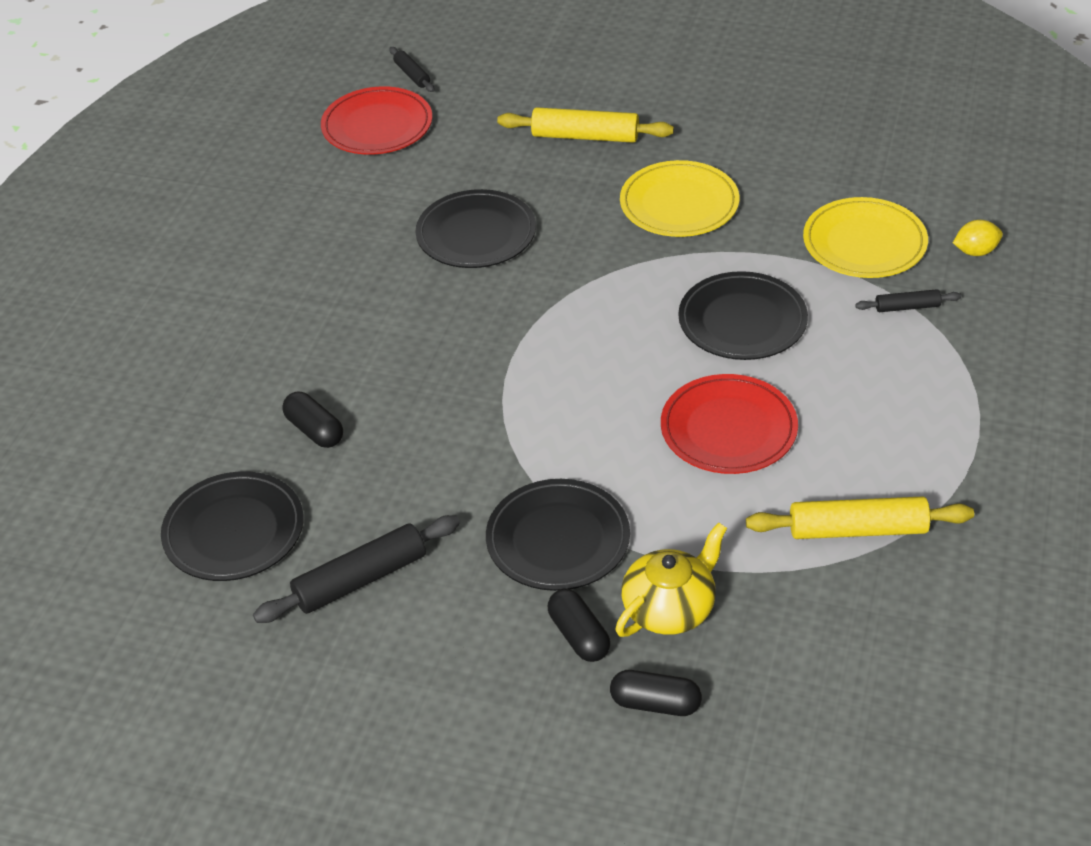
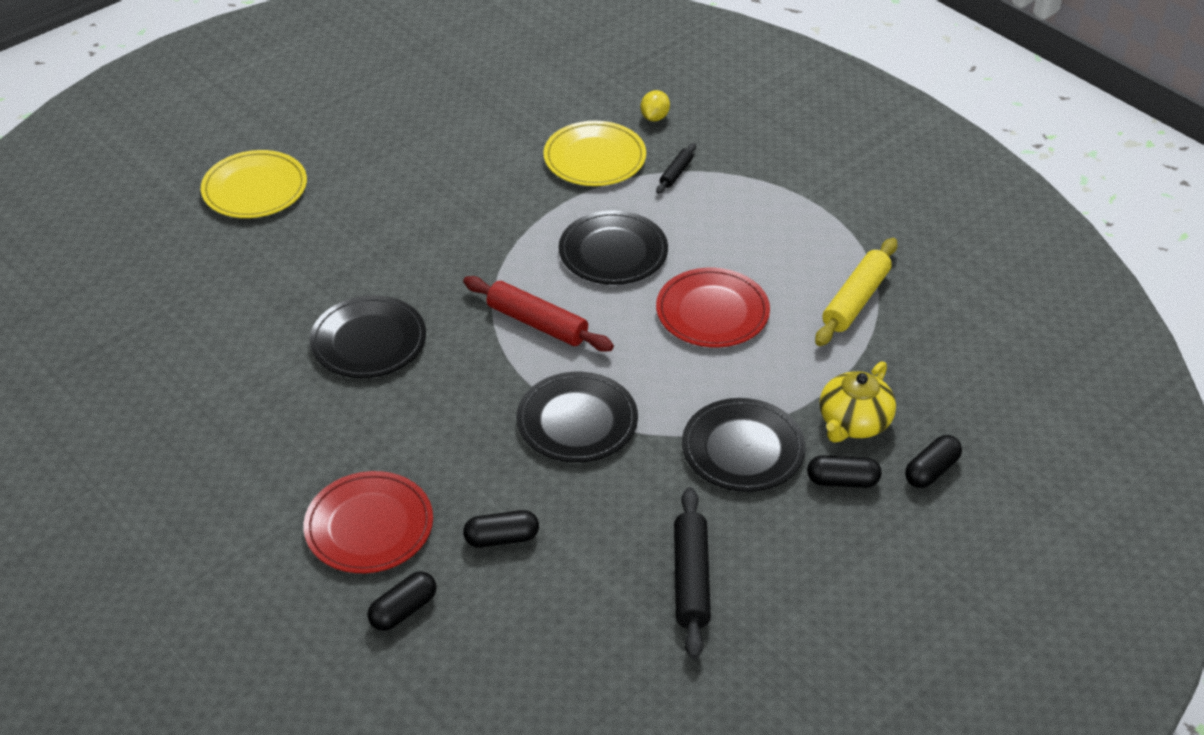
camera: 60 degrees left, 0 degrees up
black plate [161,471,303,581] -> black plate moved to [516,372,638,463]
red plate [321,86,432,155] -> red plate moved to [304,471,433,573]
black rolling pin [389,47,434,92] -> none
yellow rolling pin [497,107,674,143] -> none
yellow teapot [615,522,727,637] -> yellow teapot turned 135 degrees counterclockwise [819,361,896,443]
yellow plate [620,160,739,237] -> yellow plate moved to [201,150,307,218]
none -> black capsule [368,571,436,631]
none -> red rolling pin [463,276,614,352]

